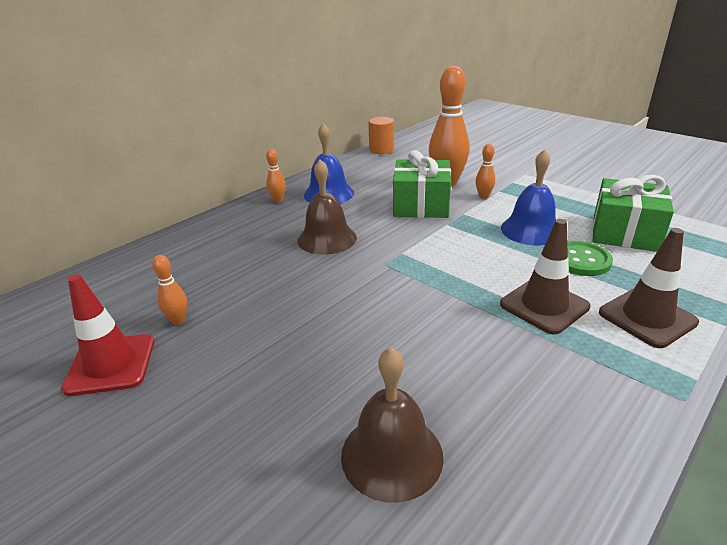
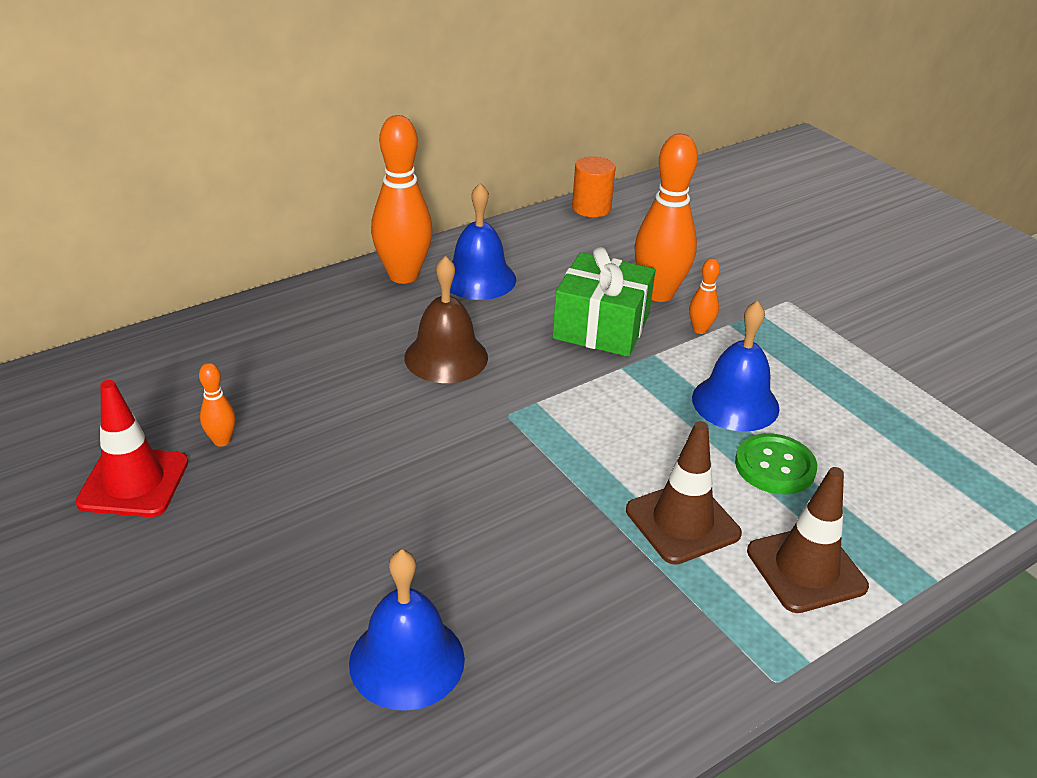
camera: 10 degrees right, 5 degrees up
orange bowling pin [266,149,286,202] -> orange bowling pin [371,115,433,284], size x2.17
brown bell [341,347,444,503] -> blue bell [349,549,465,711]
green gift [593,175,674,252] -> none

